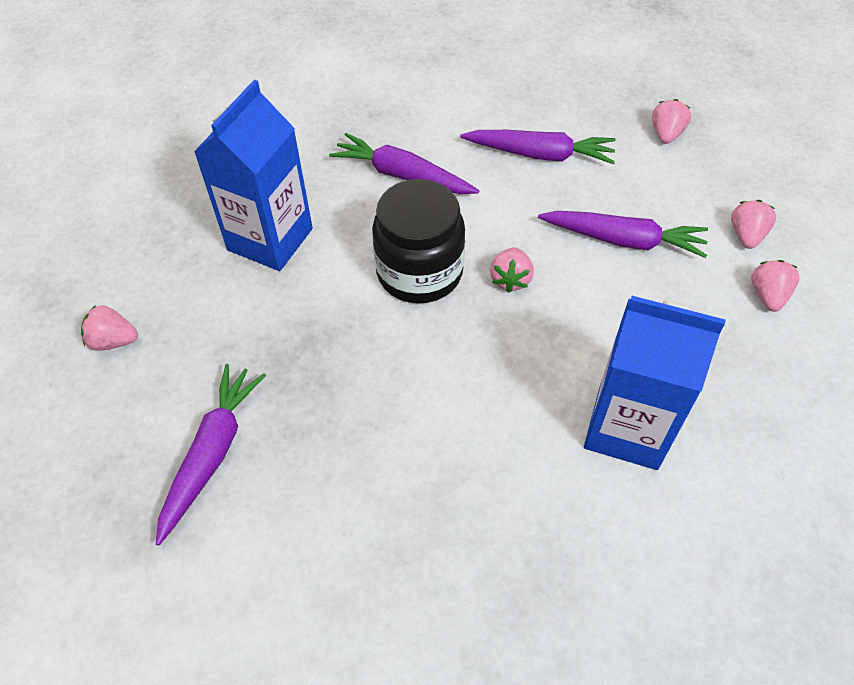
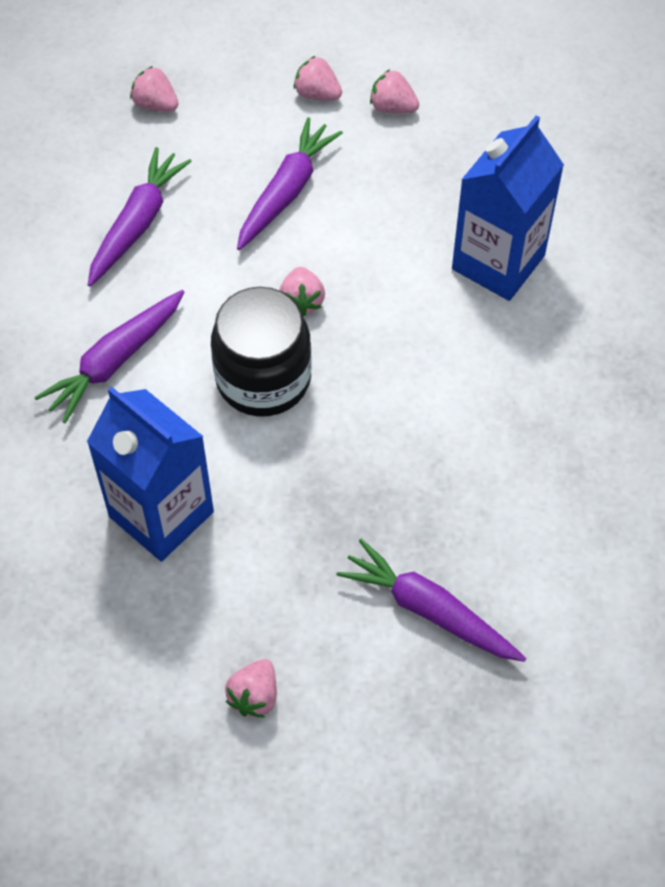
camera: 75 degrees left, 5 degrees up
pink strawberry [490,247,534,293] -> pink strawberry turned 60 degrees clockwise [279,267,325,316]

